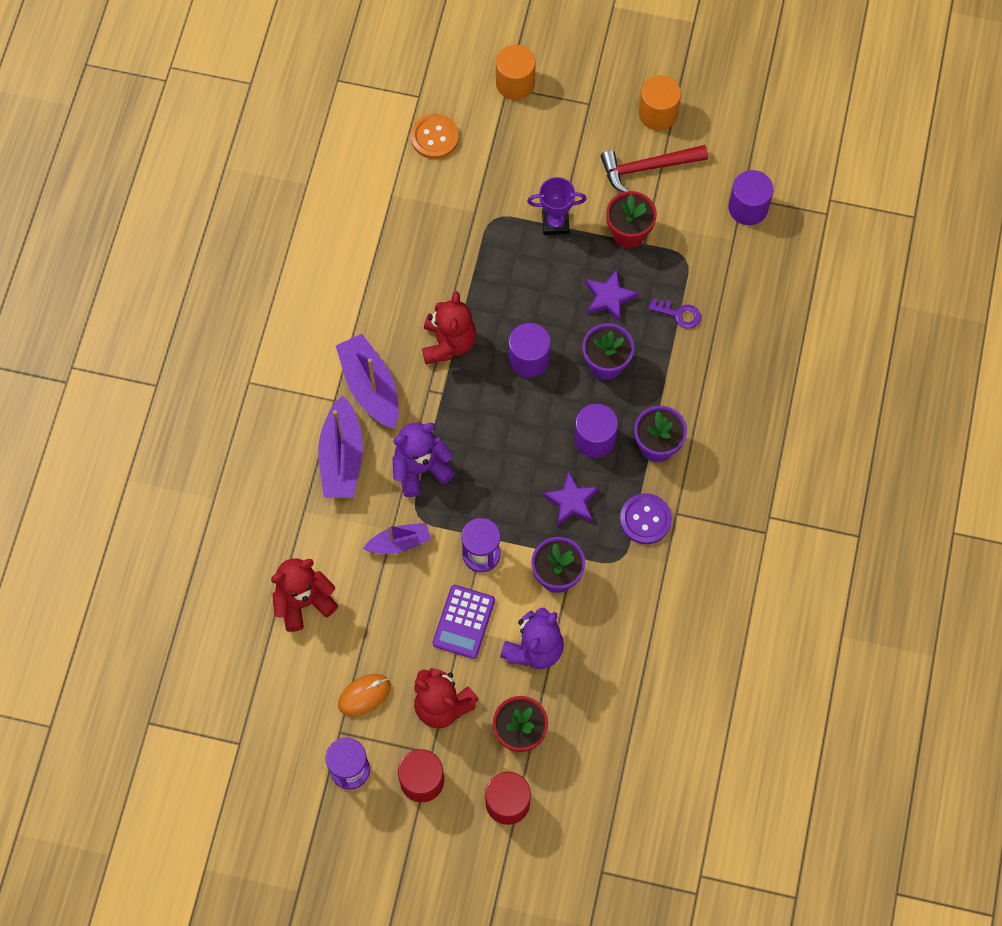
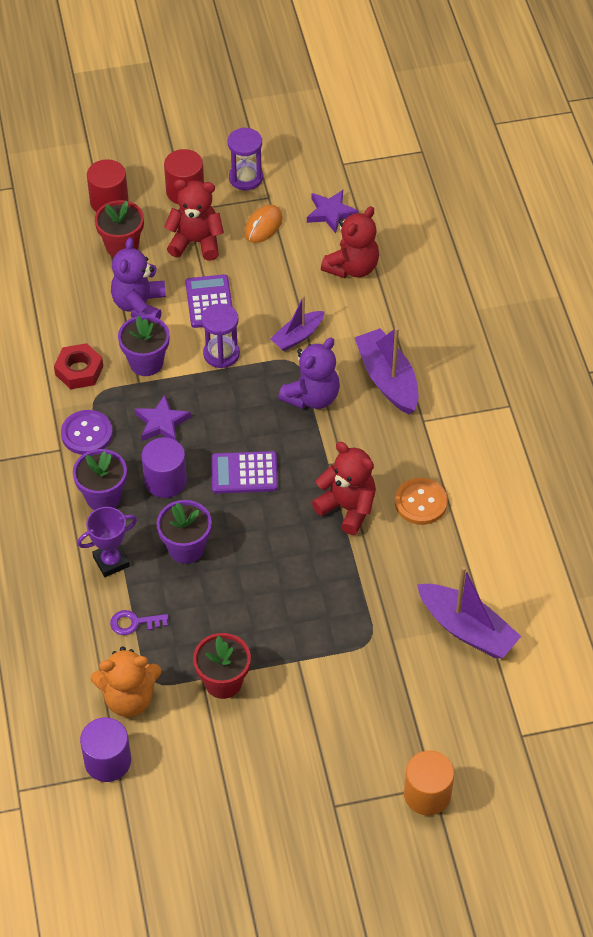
camera: 155 degrees right, 15 degrees down
purple boat [336,334,399,429] -> purple boat moved to [417,566,521,658]
orange button [411,114,459,159] -> orange button moved to [395,478,448,525]
red teddy bear [422,291,476,364] -> red teddy bear turned 150 degrees clockwise [312,442,376,535]
purple cylinder [509,323,551,377] -> none
purple trophy [527,177,587,235] -> purple trophy moved to [77,507,137,577]
purple star [585,270,638,322] -> purple star moved to [307,190,358,233]
red hammer [601,145,708,192] -> none
orange cylinder [639,75,681,131] -> none
none -> red nut [54,343,103,389]
none -> orange teddy bear [91,646,161,717]
none -> purple calculator [211,451,278,494]

